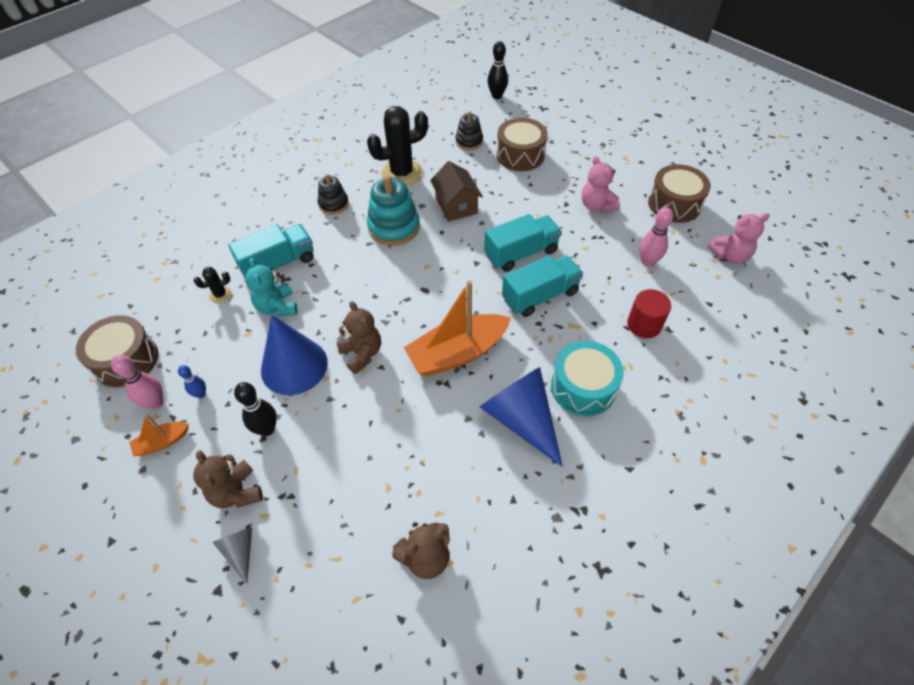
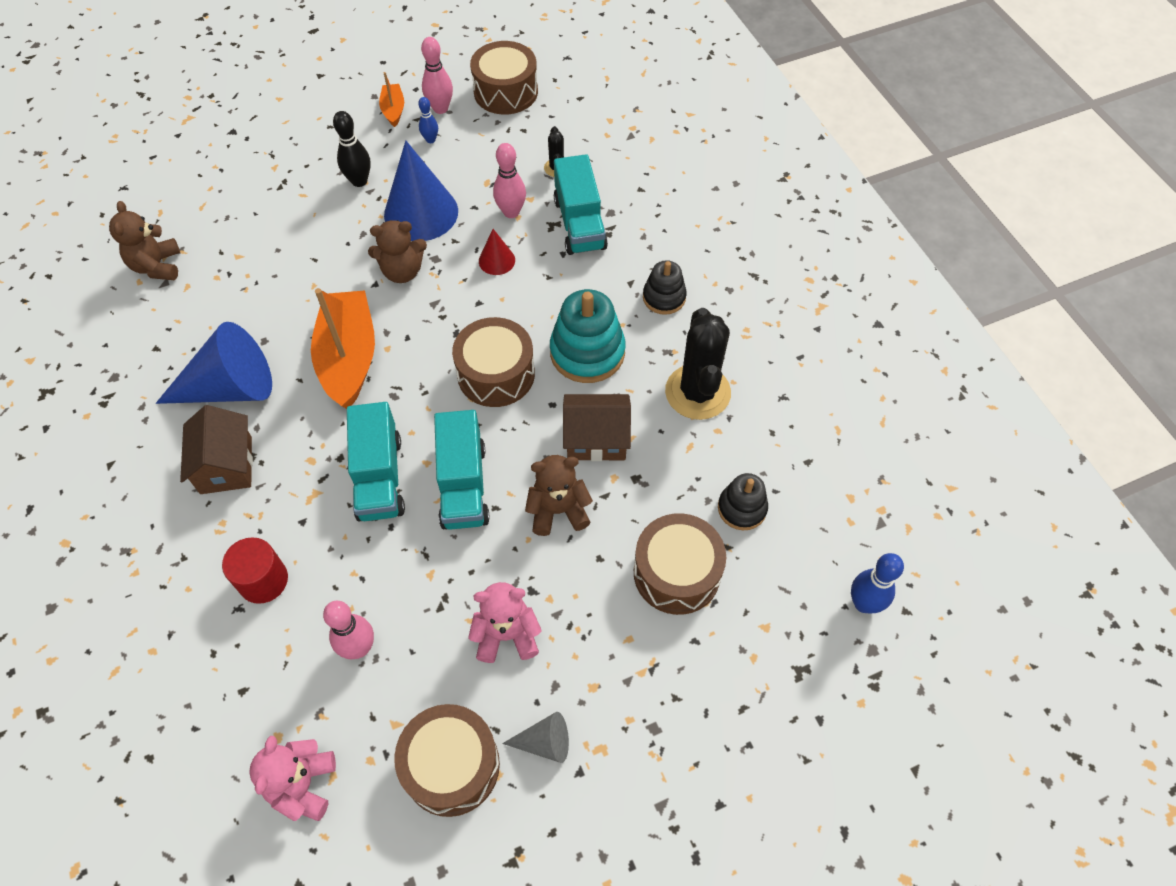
camera: 110 degrees right, 5 degrees up
brown teddy bear [193,450,263,508] -> brown teddy bear moved to [525,455,593,536]
grey cone [212,528,252,584] -> grey cone moved to [502,712,569,763]
turquoise teddy bear [245,258,297,317] -> pink bowling pin [493,143,526,218]
black bowling pin [488,41,508,99] -> blue bowling pin [851,553,904,613]
turquoise drum [551,341,624,416] -> brown house [180,405,253,494]
none -> brown drum [452,317,535,407]
none -> red cone [479,229,515,275]

